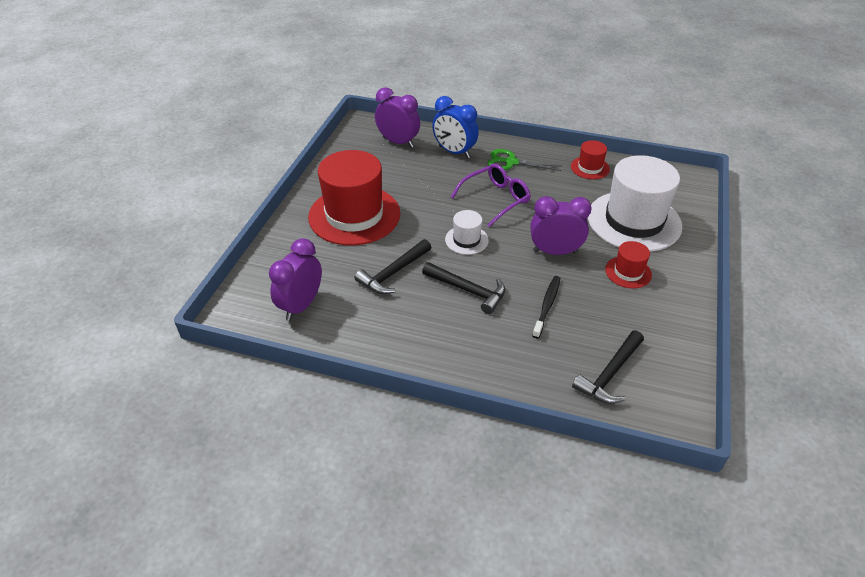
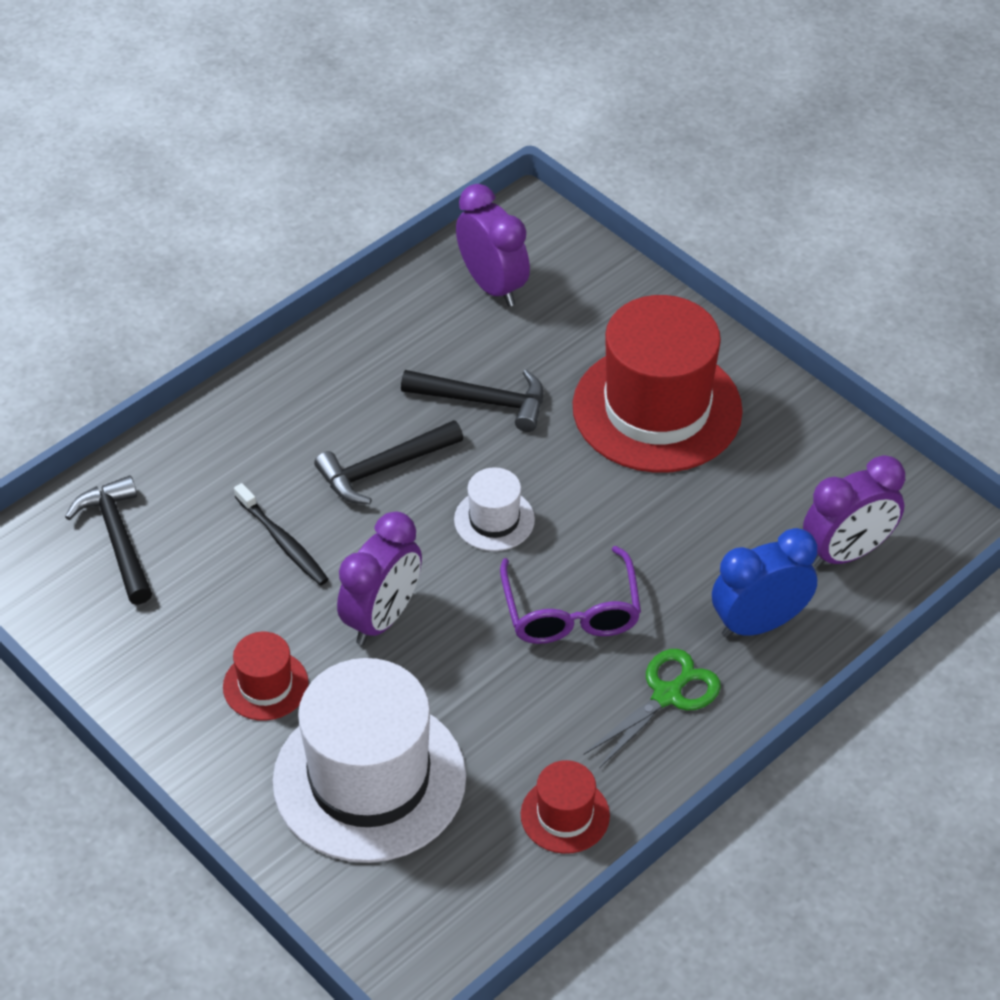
camera: 120 degrees right, 5 degrees up
black hammer [355,239,431,294] -> black hammer turned 120 degrees clockwise [401,369,543,432]

